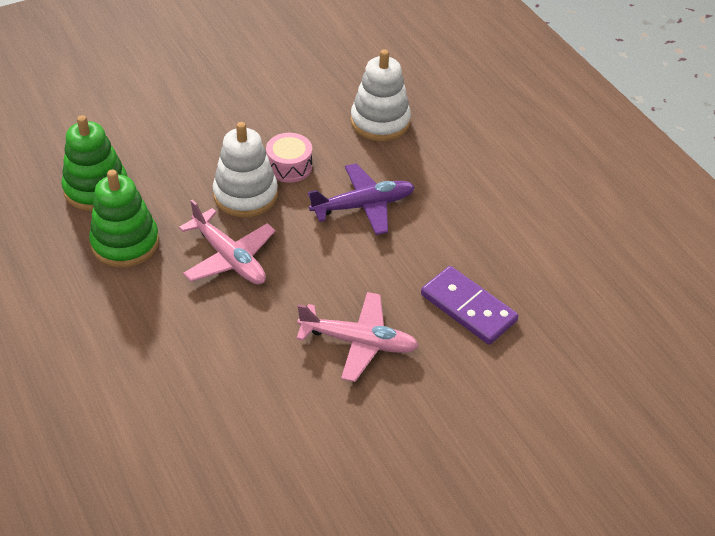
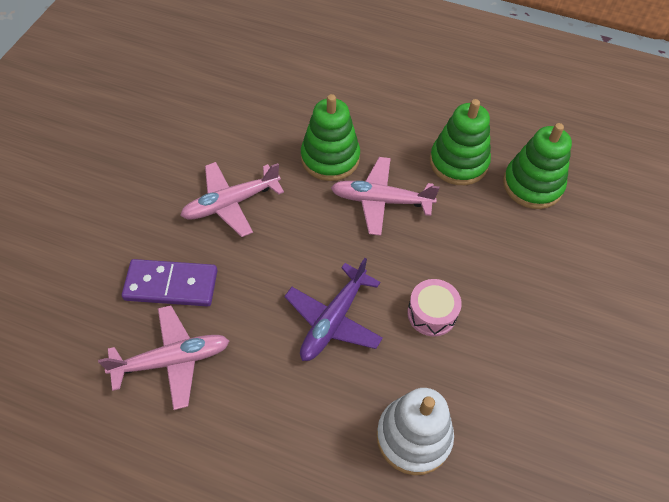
camera: 140 degrees right, 10 degrees up
white stacking toy [213,122,278,218] -> none
none -> pink plane [98,305,229,410]
none -> green stacking toy [301,94,360,181]

